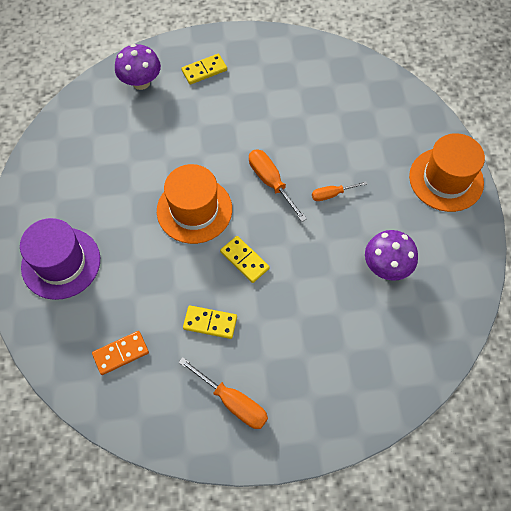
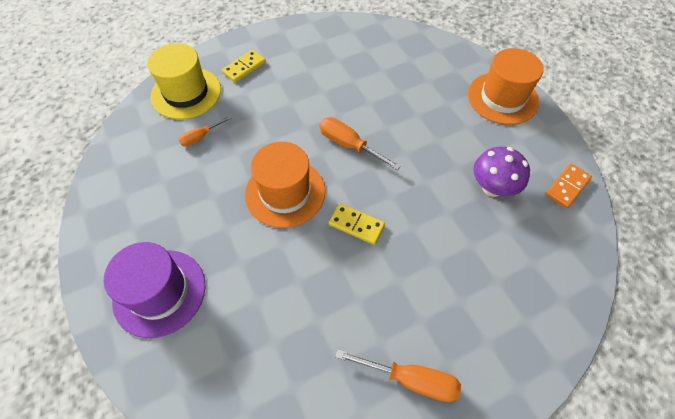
camera: 20 degrees left, 5 degrees down
orange domino [92,331,149,375] -> orange domino moved to [545,163,592,208]
purple mushroom [115,44,161,90] -> yellow hat [147,43,221,119]
yellow domino [183,306,237,339] -> none
orange screwdriver [312,181,367,201] -> orange screwdriver moved to [178,116,232,146]

